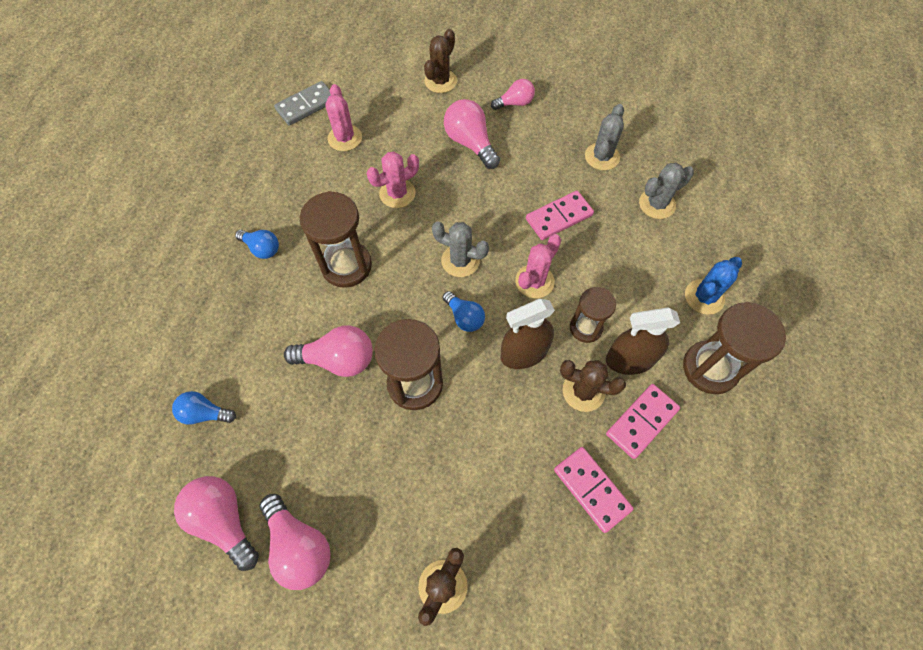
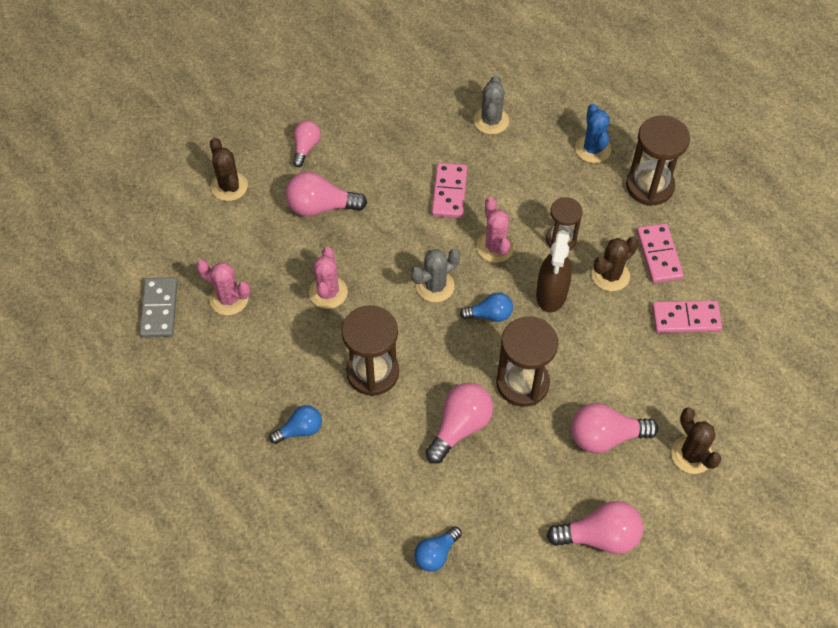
camera: 55 degrees left, 5 degrees down
pink light bulb [174,476,259,571] -> pink light bulb moved to [571,403,658,453]
grey cactus [585,104,624,170] -> none
brown spray bottle [606,308,680,375] -> none

